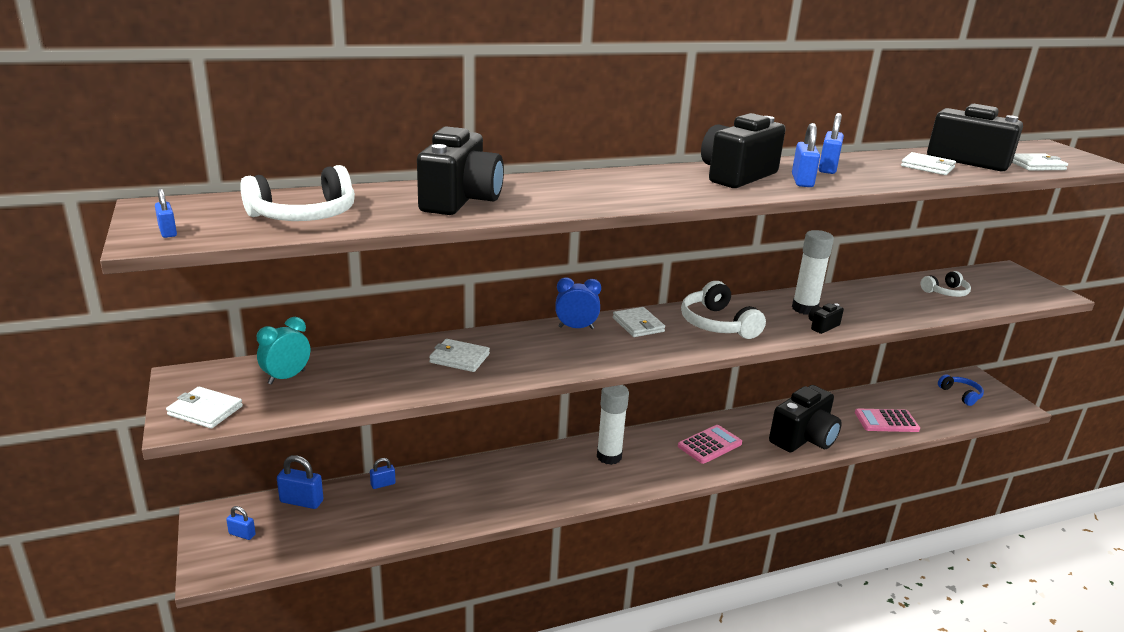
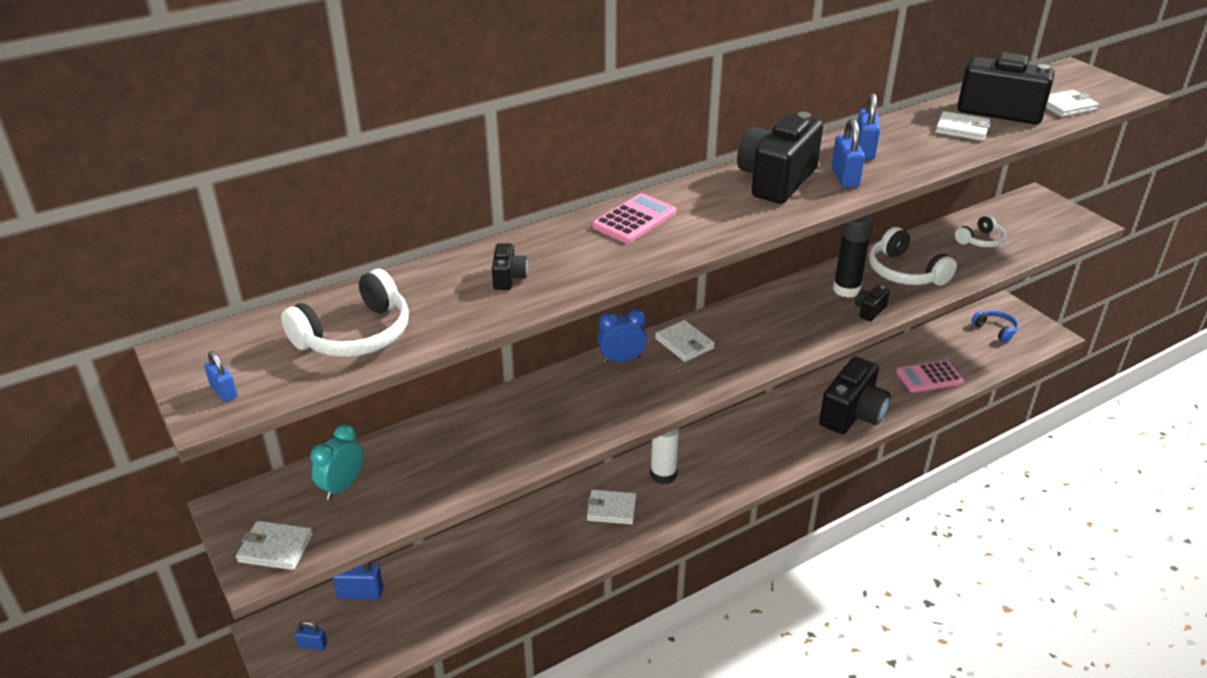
camera: 10 degrees left, 10 degrees up
blue padlock [370,458,396,489] -> none
black camera [417,126,504,215] -> black camera [492,243,528,290], size x0.44
white wallet [429,339,490,372] -> white wallet moved to [587,490,636,525]
pink calculator [678,425,742,464] -> pink calculator moved to [592,193,676,243]
white headphones [681,281,766,339] -> white headphones moved to [869,227,957,286]
white glue stick [792,230,834,315] -> black glue stick [833,214,874,298]

